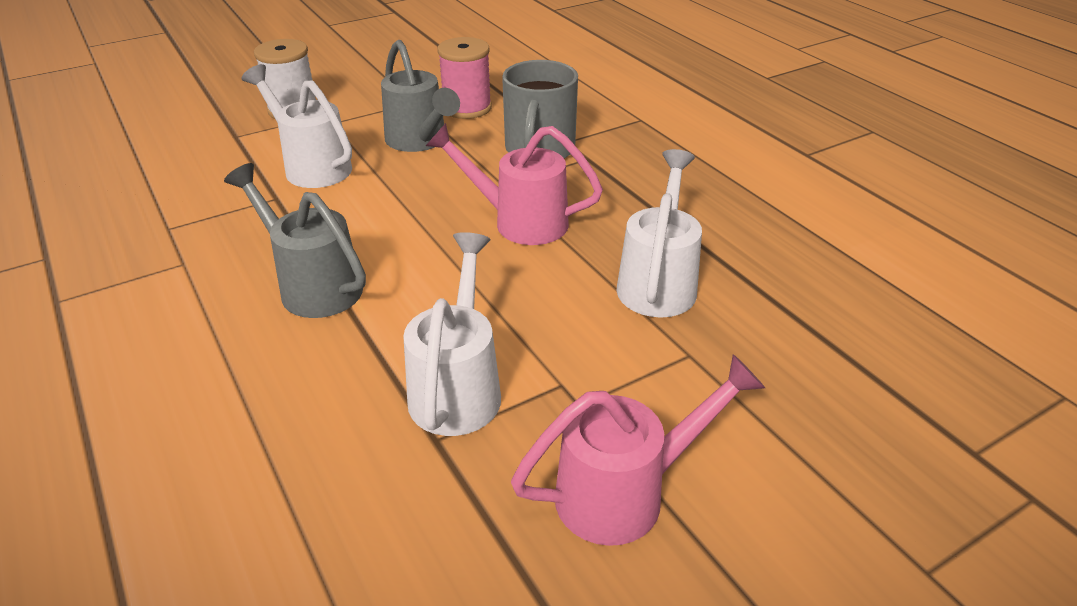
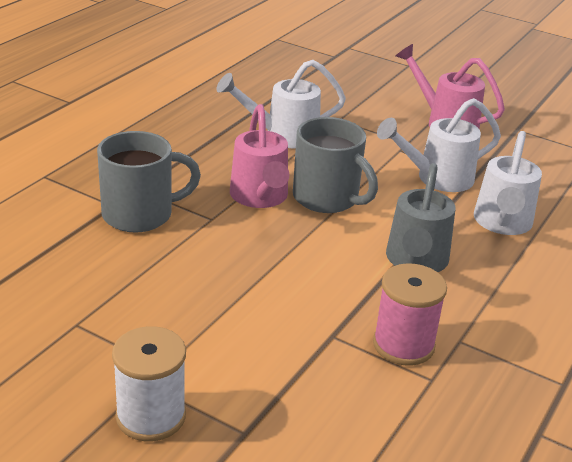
camera: 120 degrees left, 5 degrees down
white watering can [242,64,352,188] -> white watering can moved to [474,131,542,235]
grey watering can [381,40,460,152] -> none
pink spool [437,37,492,119] -> pink spool moved to [373,263,447,366]
none -> grey mug [293,117,378,213]

